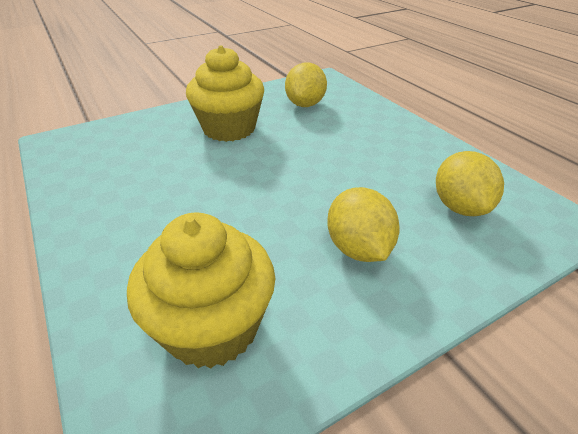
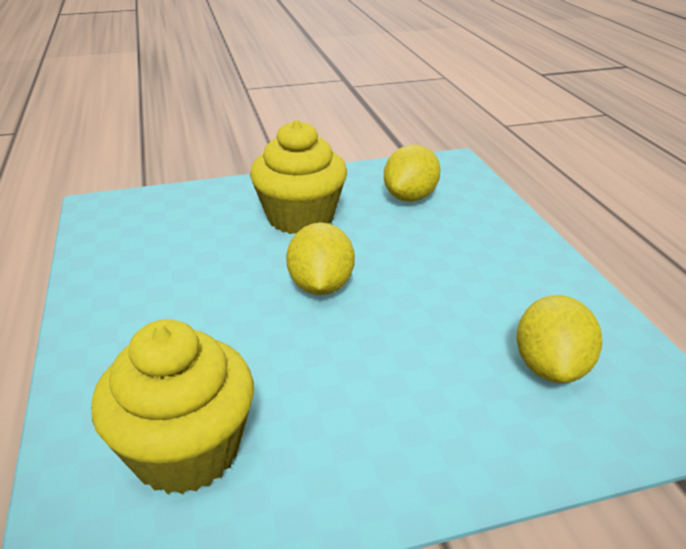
camera: 15 degrees right, 5 degrees down
yellow lemon [327,187,400,262] -> yellow lemon moved to [286,222,355,295]

